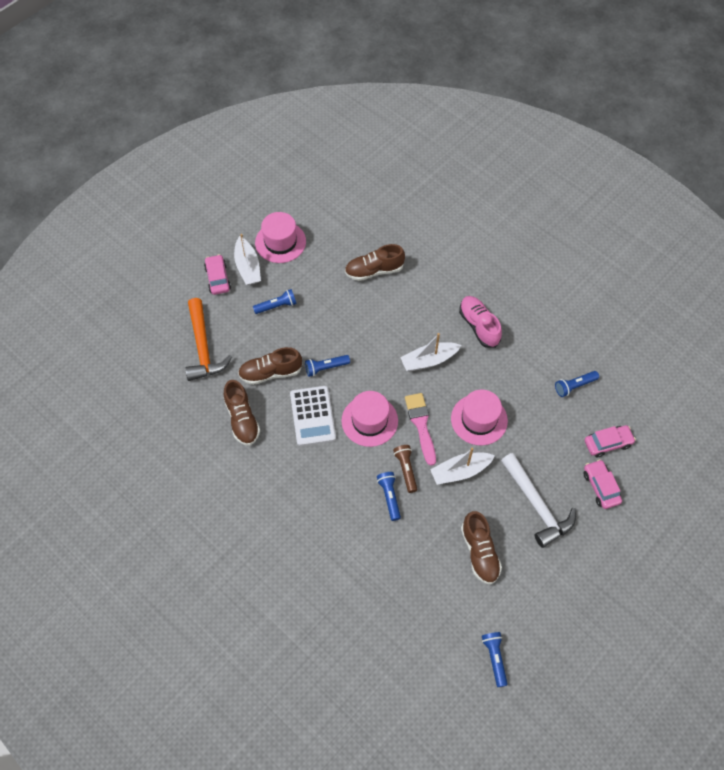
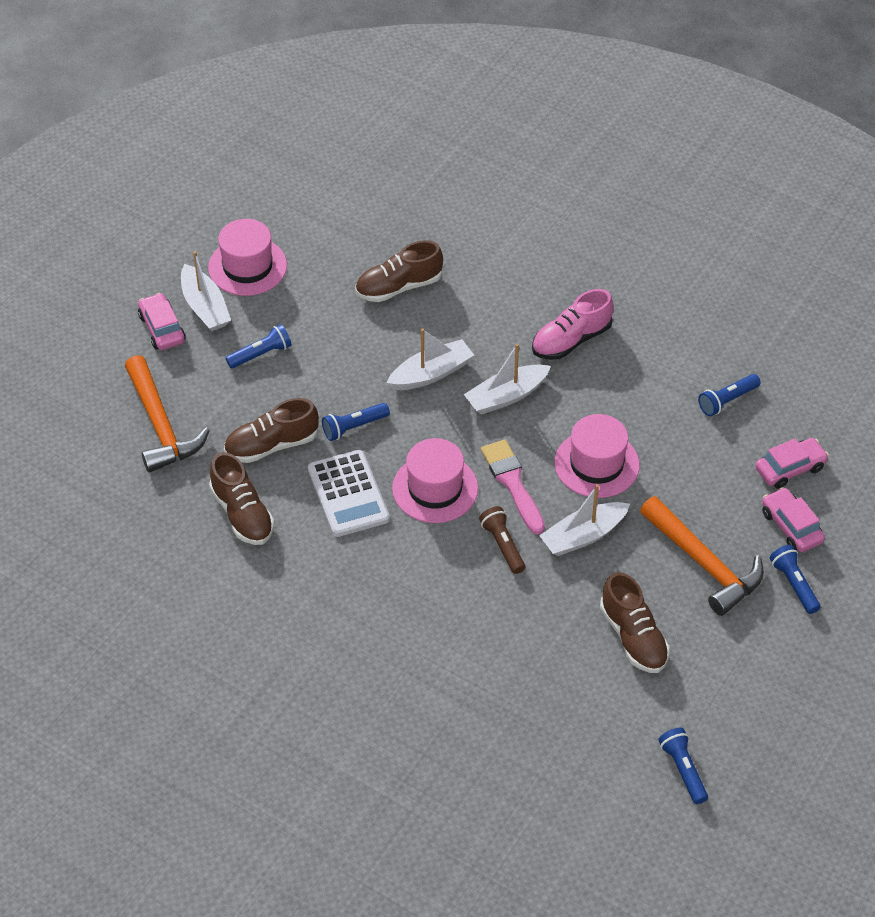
camera: 10 degrees left, 10 degrees down
blue flashlight [377,472,401,521] -> blue flashlight moved to [770,545,821,614]
pink shoe [459,296,502,348] -> pink shoe turned 90 degrees counterclockwise [532,289,613,360]
white hammer [501,453,576,548] -> orange hammer [640,496,764,616]
none -> white boat [386,328,474,390]

